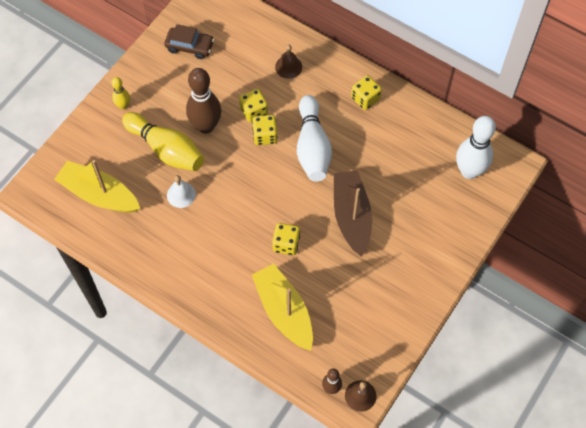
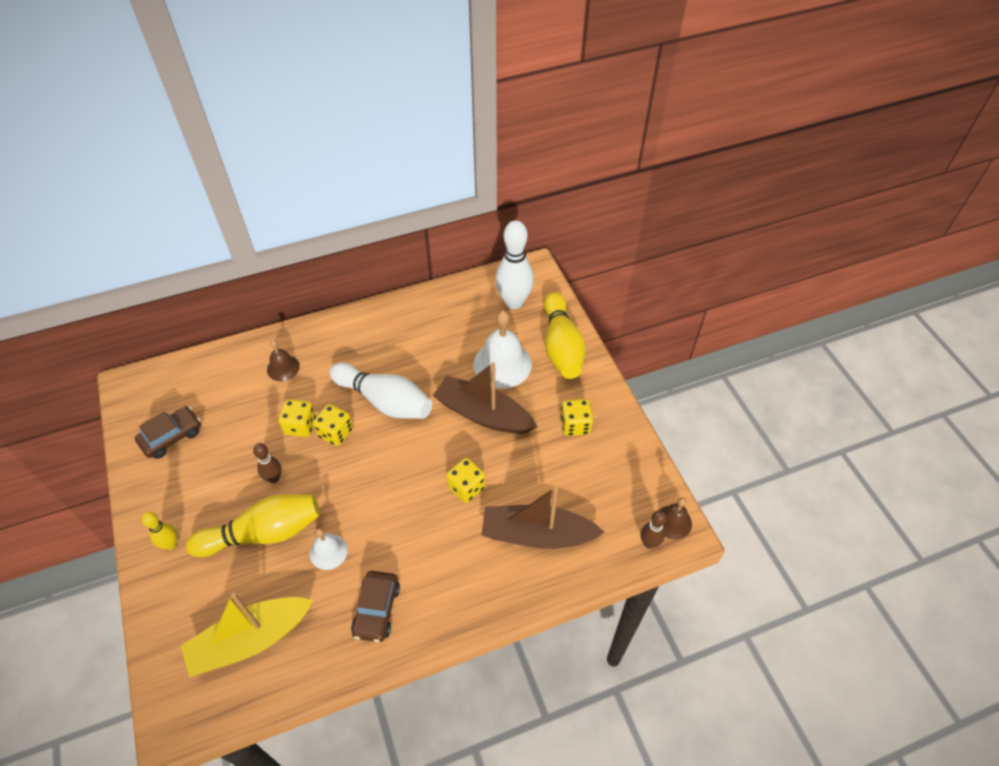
camera: 55 degrees left, 10 degrees down
brown bowling pin [186,68,221,134] -> brown bowling pin [253,443,282,483], size x0.51
yellow boat [252,264,313,351] -> brown boat [482,487,605,549]
yellow dice [351,75,382,110] -> yellow dice moved to [560,399,593,436]
none -> brown car [351,571,400,642]
none -> white bell [473,310,532,388]
none -> yellow bowling pin [544,292,586,379]

